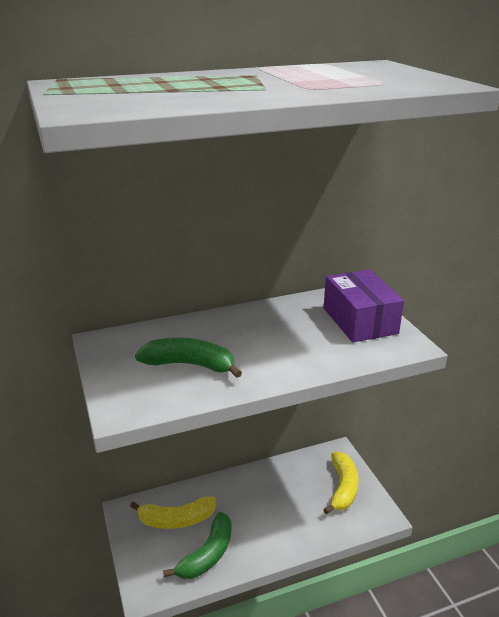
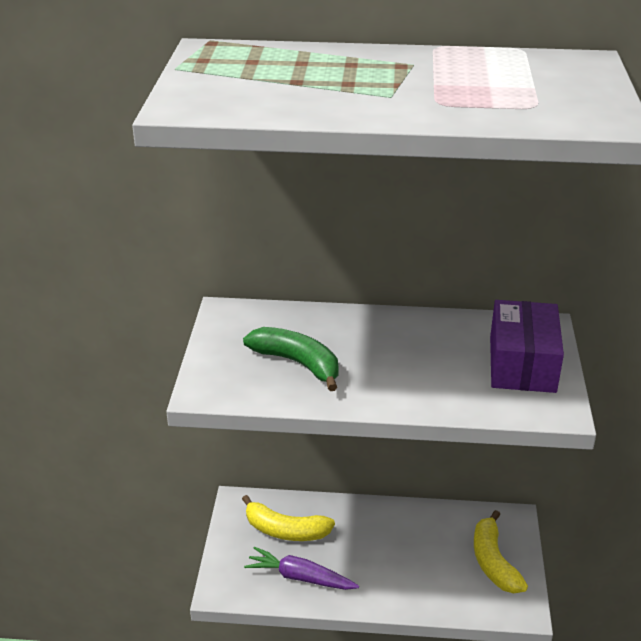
camera: 25 degrees right, 5 degrees up
green banana [163,512,232,579] -> purple carrot [244,547,359,590]
yellow banana [323,452,359,515] -> yellow banana turned 135 degrees clockwise [474,510,528,593]

